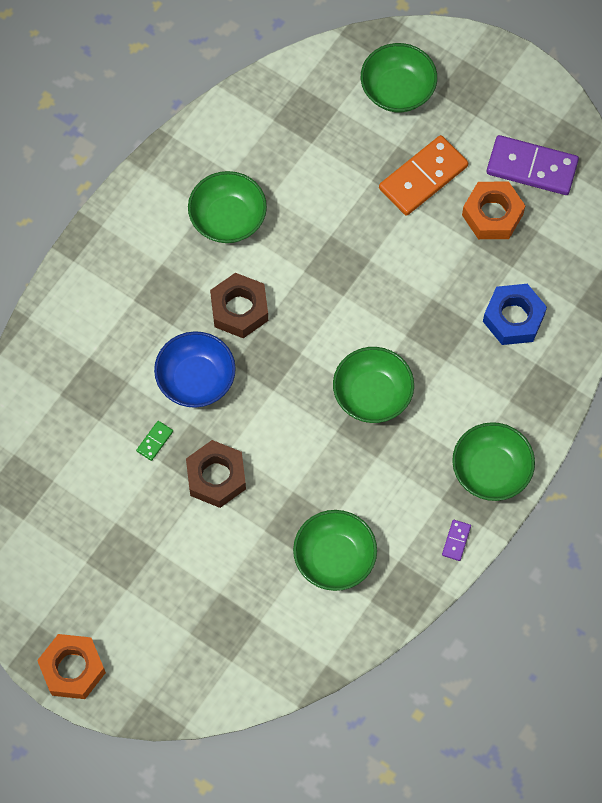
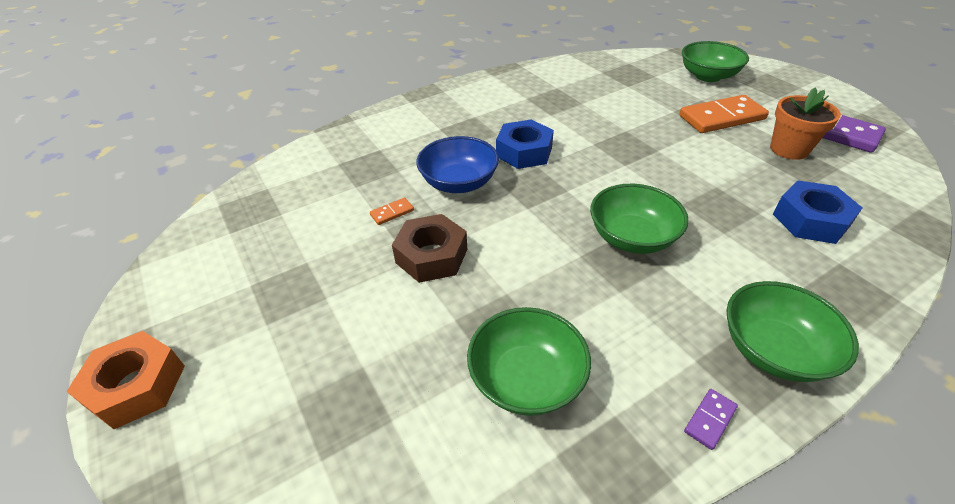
camera: 25 degrees right, 25 degrees down
green domino [136,421,173,461] -> orange domino [370,198,414,225]
green bowl [188,171,267,243] -> none
brown nut [210,273,268,338] -> blue nut [496,119,554,169]
orange nut [462,182,525,239] -> orange flower pot [770,88,841,160]

